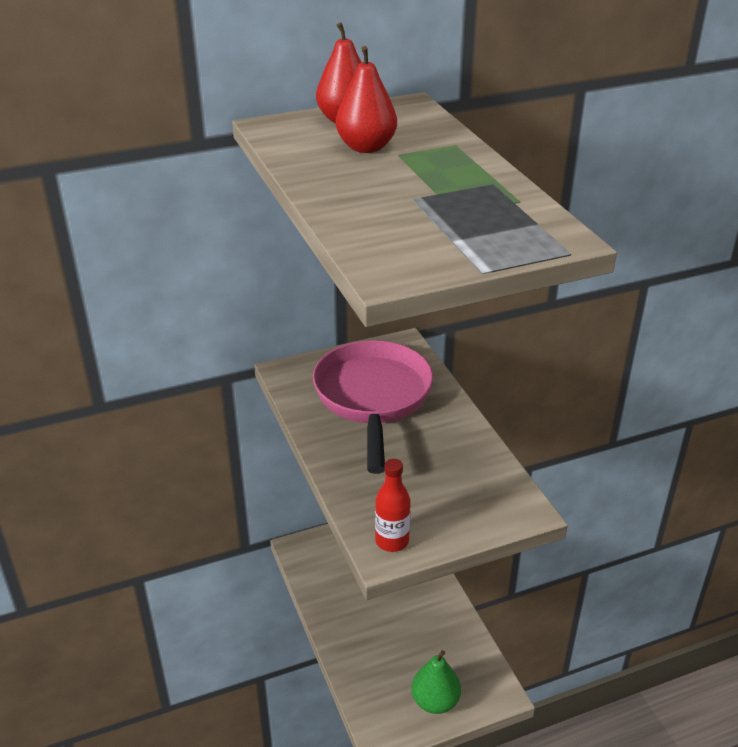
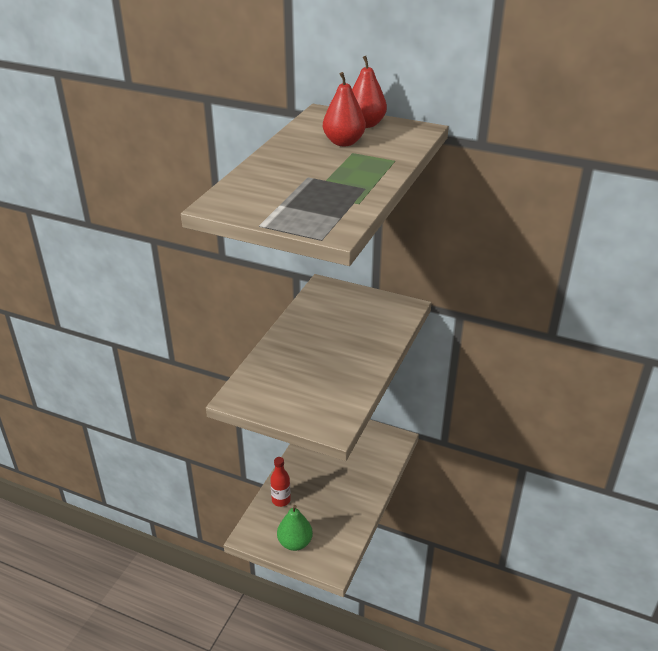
camera: 45 degrees right, 0 degrees up
pink pan [313,340,433,474] -> none
red bottle [375,459,411,552] -> red bottle moved to [270,457,291,507]

